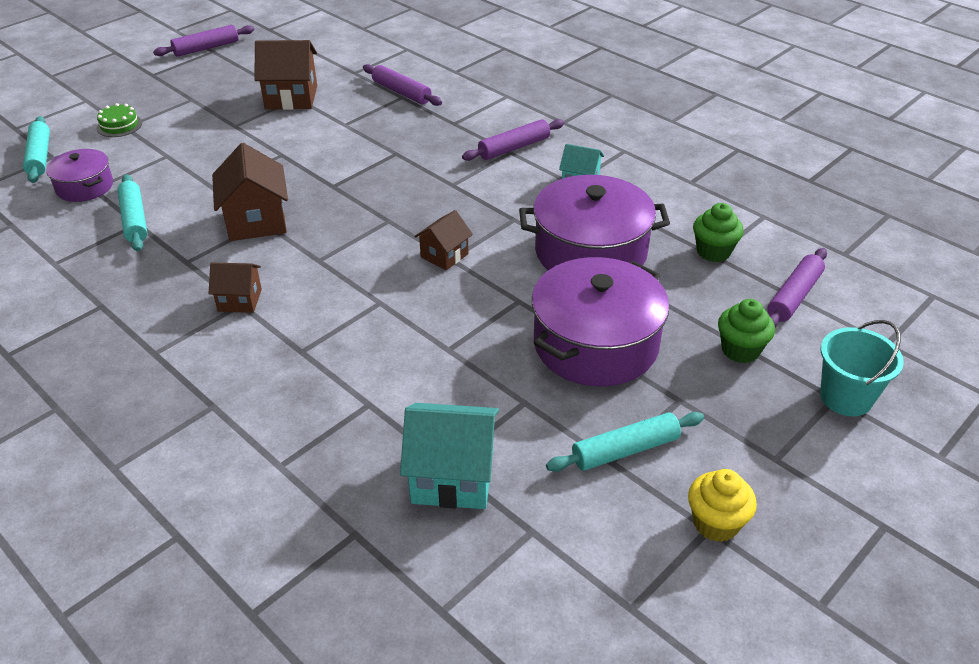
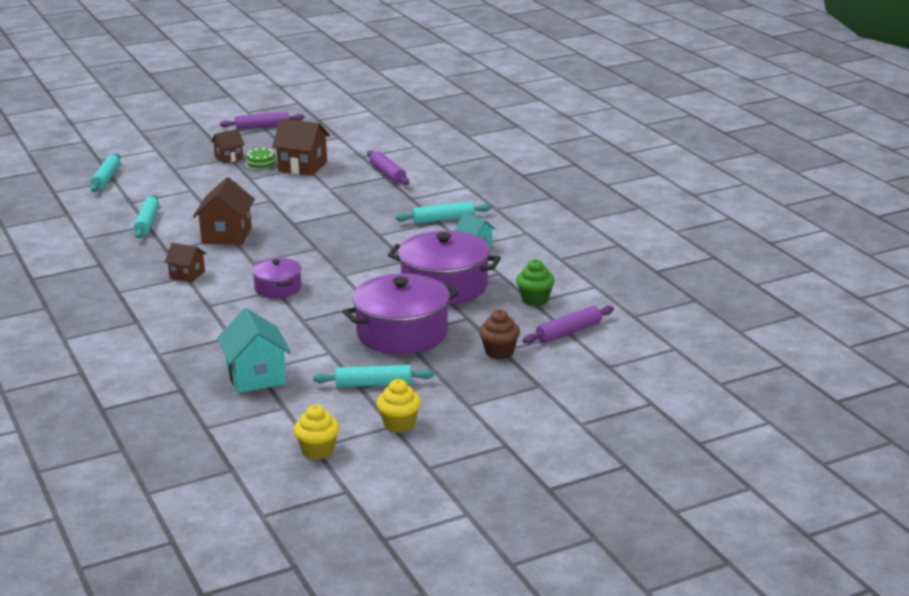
camera: 20 degrees right, 15 degrees down
purple pot [46,149,113,202] -> purple pot moved to [252,258,302,298]
green cake [97,103,142,137] -> green cake moved to [245,148,278,171]
turquoise house [400,403,499,509] -> turquoise house turned 45 degrees clockwise [217,308,291,393]
brown house [414,210,473,270] -> brown house moved to [211,129,245,164]
purple rolling pin [462,119,564,161] -> turquoise rolling pin [395,201,491,224]
green cupcake [718,299,775,363] -> brown cupcake [479,310,520,360]
turquoise bucket [820,320,904,416] -> none
none -> yellow cupcake [294,405,339,460]

